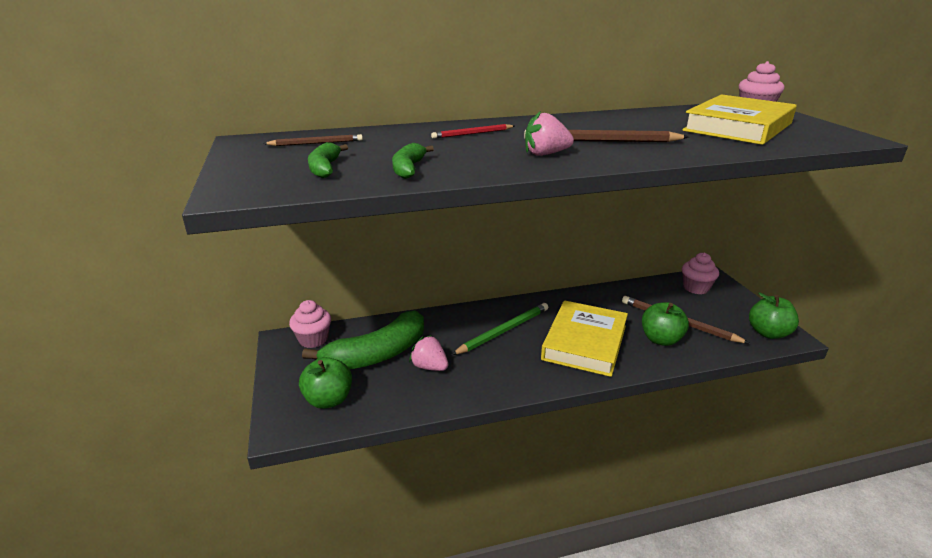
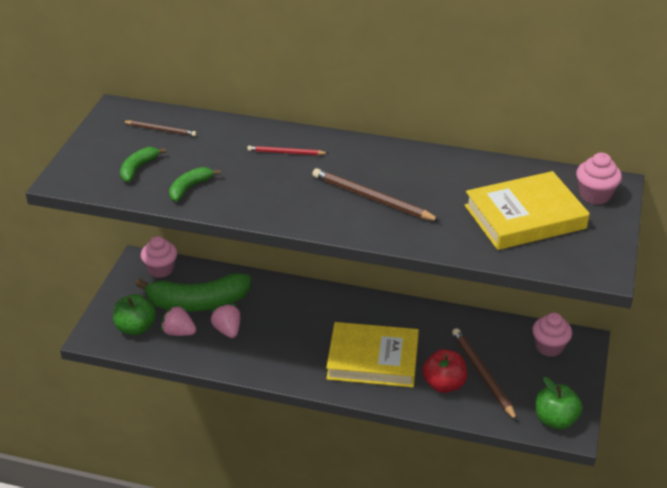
camera: 30 degrees right, 10 degrees up
green pencil [452,303,548,355] -> none
pink strawberry [525,111,574,156] -> pink strawberry moved to [161,305,196,336]
yellow book [541,300,628,377] -> yellow book turned 45 degrees clockwise [326,322,419,387]
green apple [642,302,689,346] -> red apple [422,349,467,393]

